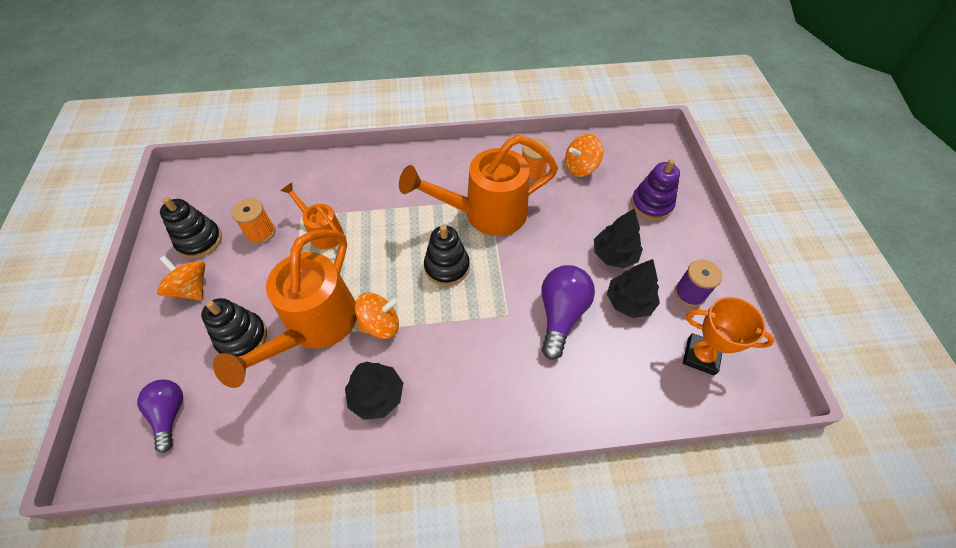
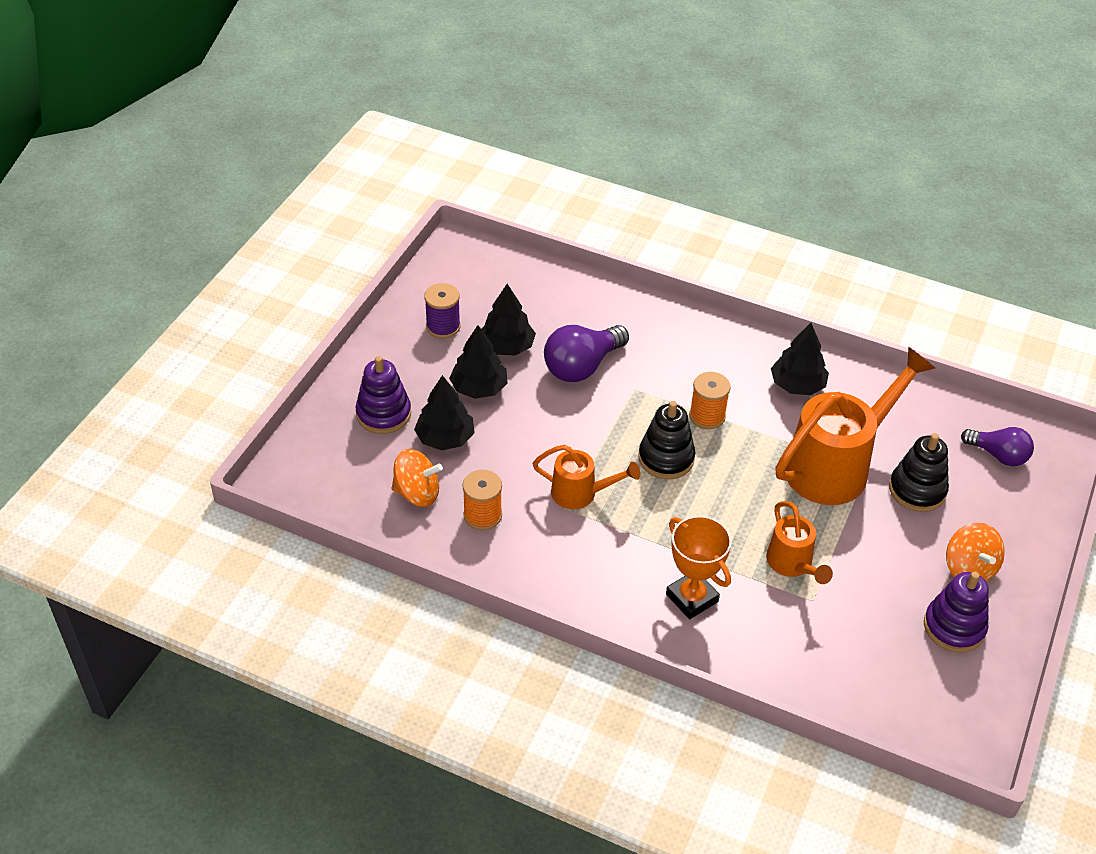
camera: 150 degrees left, 10 degrees down
purple light bulb [137,379,183,453] -> purple light bulb turned 75 degrees counterclockwise [961,427,1034,466]
black stacking toy [160,197,222,259] -> purple stacking toy [924,571,989,652]
orange spool [231,198,276,244] -> orange spool moved to [689,372,731,429]
orange spinning top [355,292,399,339] -> none
orange watering can [399,135,558,236] -> orange watering can [532,445,640,509], size x0.53
orange trophy [683,297,774,376] -> orange trophy moved to [666,516,732,619]
none -> black tree [414,375,475,450]

